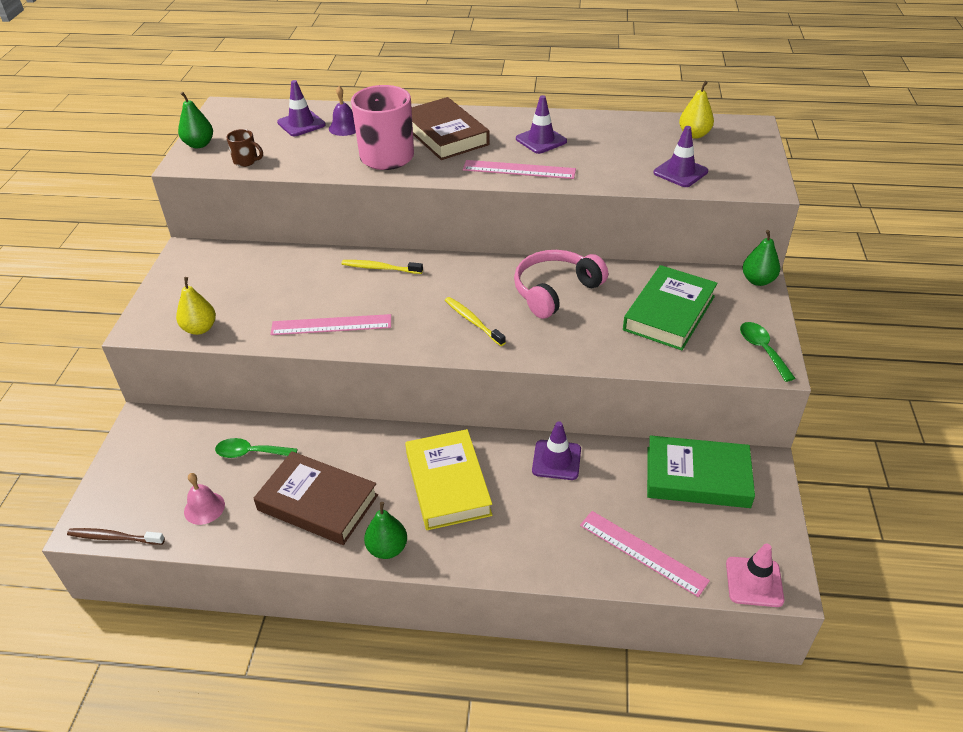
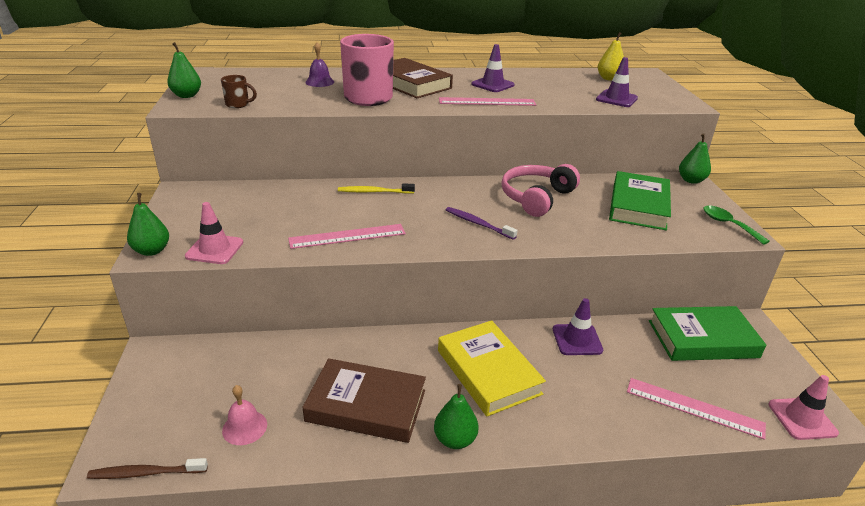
camera: 15 degrees left, 10 degrees down
yellow pear [176,277,216,335] -> pink traffic cone [185,202,244,264]
green spoon [215,438,298,458] -> none
purple traffic cone [277,80,326,136] -> none
yellow toothbrush [445,297,506,346] -> purple toothbrush [446,207,517,240]
none -> green pear [127,193,169,256]

